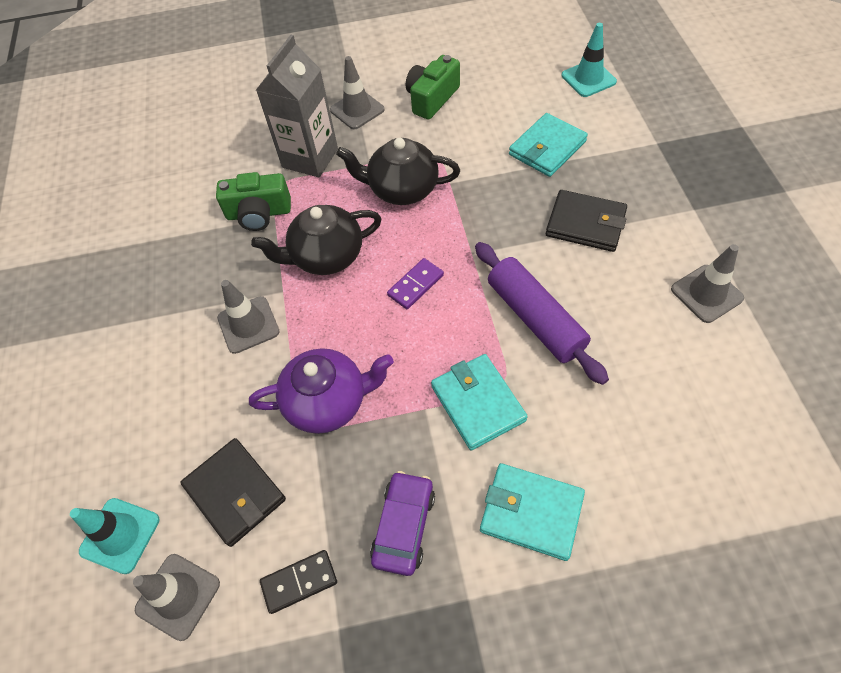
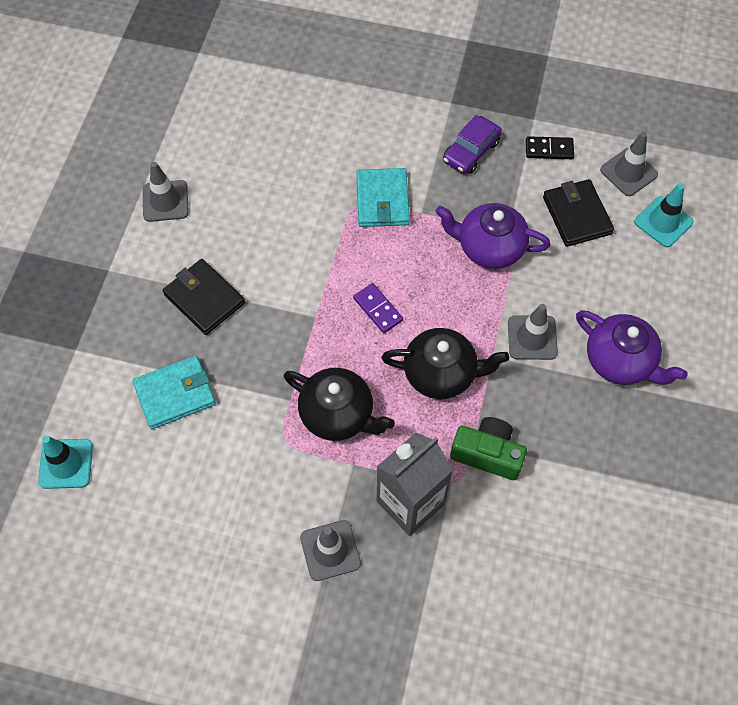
camera: 160 degrees left, 5 degrees up
purple domino [387,258,444,309] -> purple domino turned 75 degrees clockwise [353,283,403,333]
green camera [406,55,460,120] -> none
purple rolling pin [475,242,609,385] -> none
turquoise wallet [480,463,585,561] -> none
none -> purple teapot [576,310,688,385]

